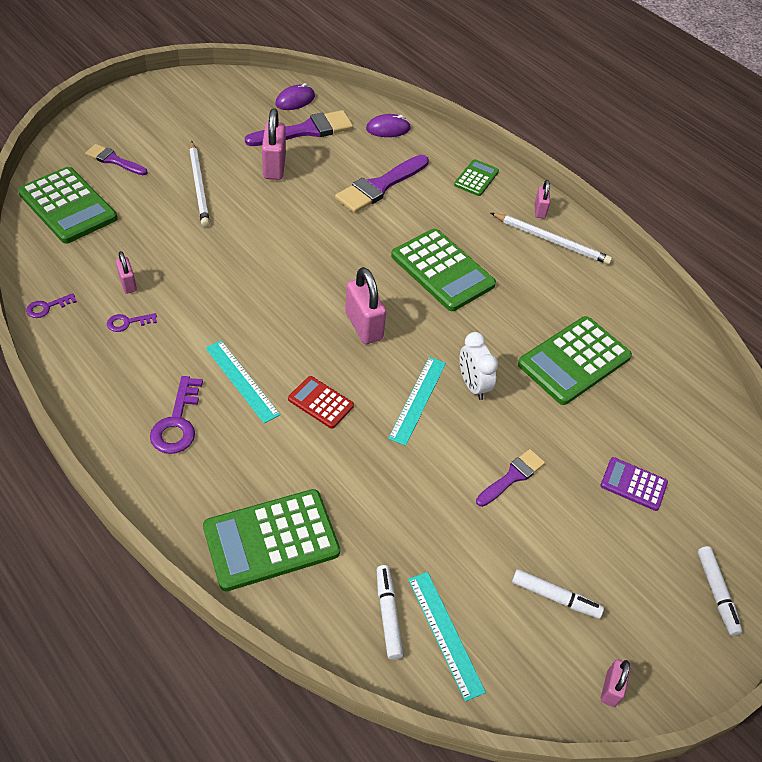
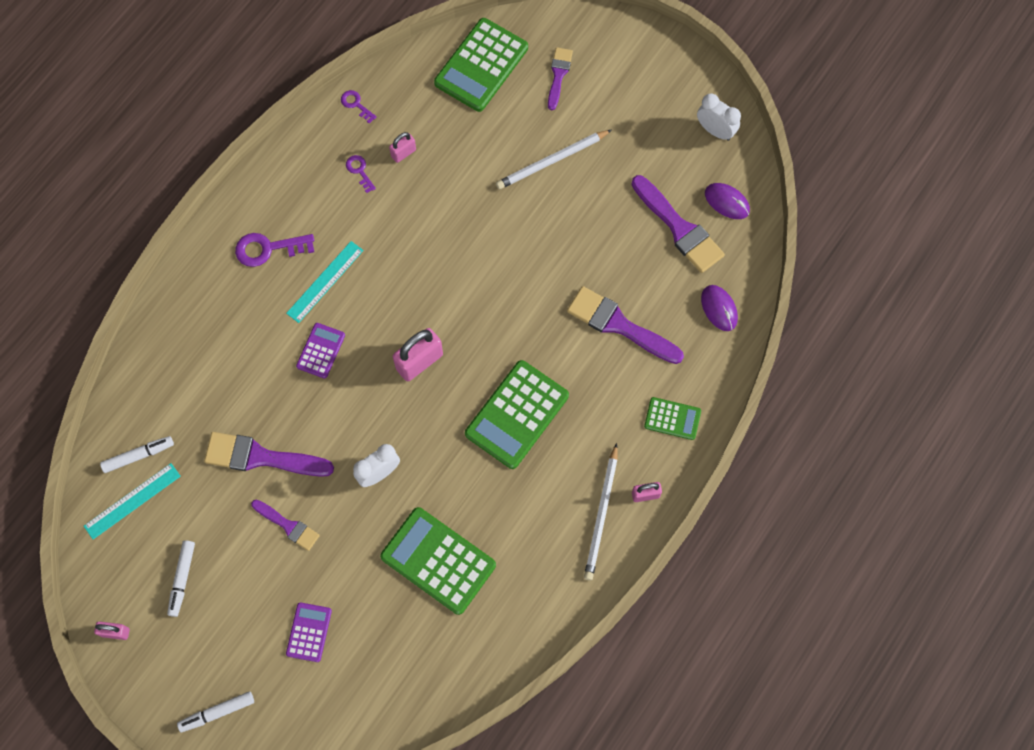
camera: 80 degrees right, 20 degrees up
green calculator [203,489,340,591] -> none
pink padlock [262,108,286,180] -> none
red calculator [288,376,354,429] -> purple calculator [296,323,345,379]
turquoise ruler [388,357,446,446] -> none
none -> purple brush [204,432,334,477]
none -> white clock [697,93,741,141]

